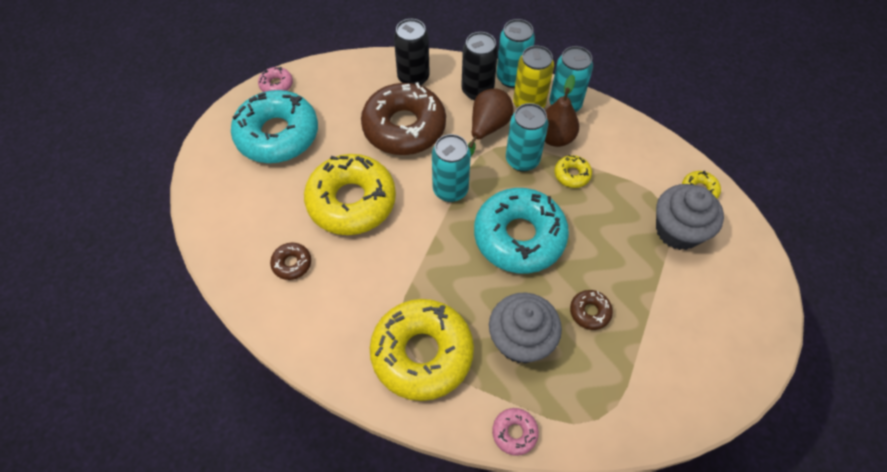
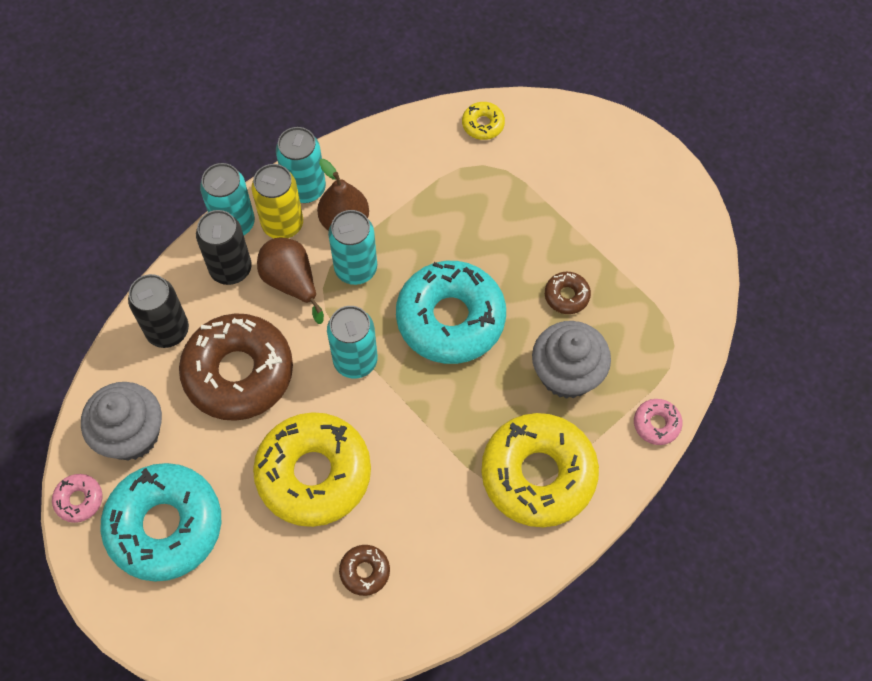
camera: 65 degrees left, 5 degrees up
yellow donut [554,155,592,188] -> none
grey cupcake [656,184,724,250] -> grey cupcake moved to [81,382,162,461]

